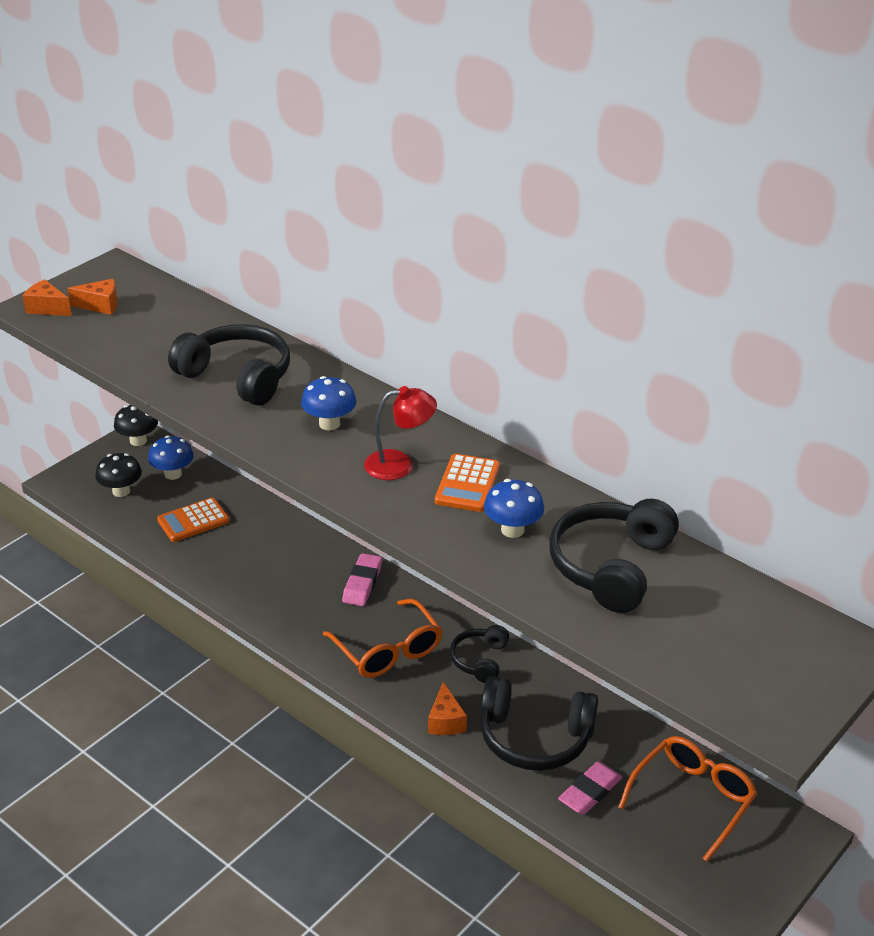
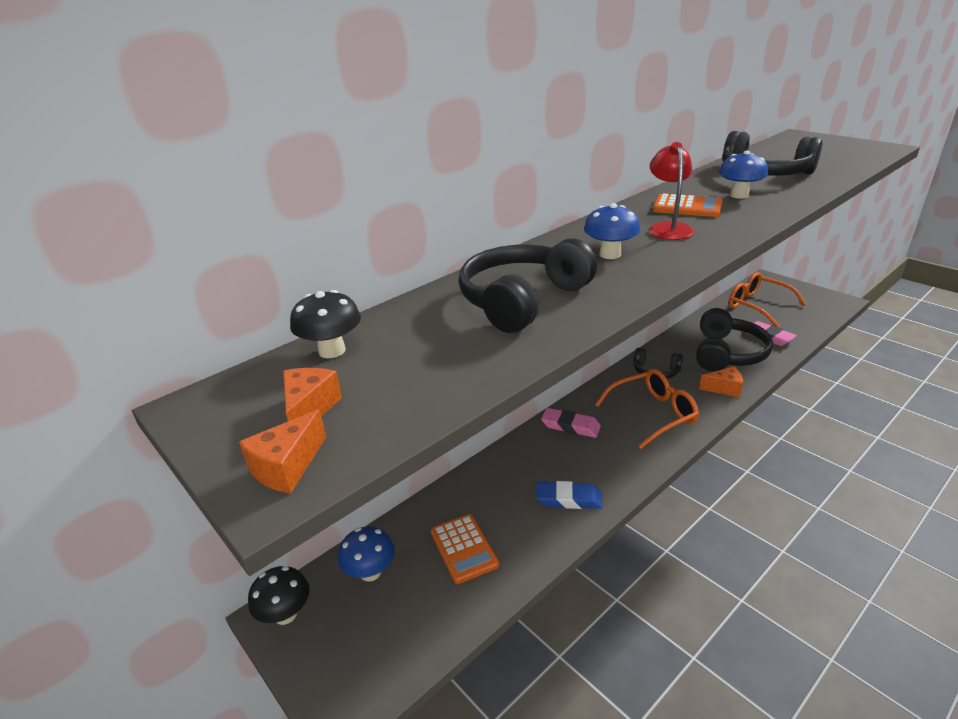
camera: 80 degrees left, 5 degrees down
black mushroom [95,453,142,497] -> black mushroom moved to [290,290,361,358]
none -> blue eraser [536,481,603,509]

